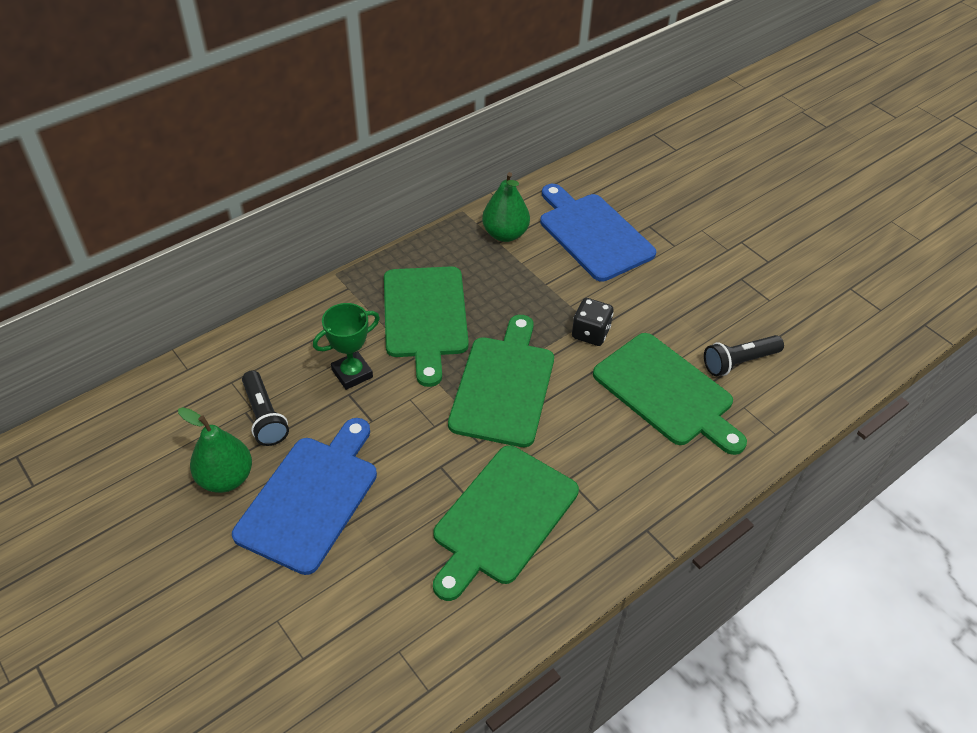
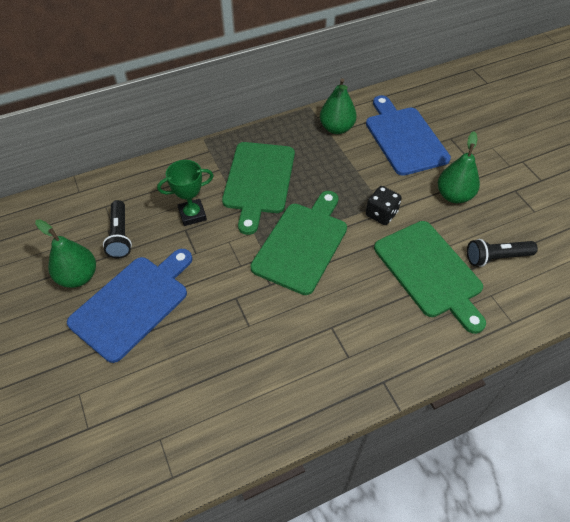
camera: 15 degrees right, 5 degrees up
green cutting board [433,445,579,601] -> none
none -> green pear [438,131,480,203]

